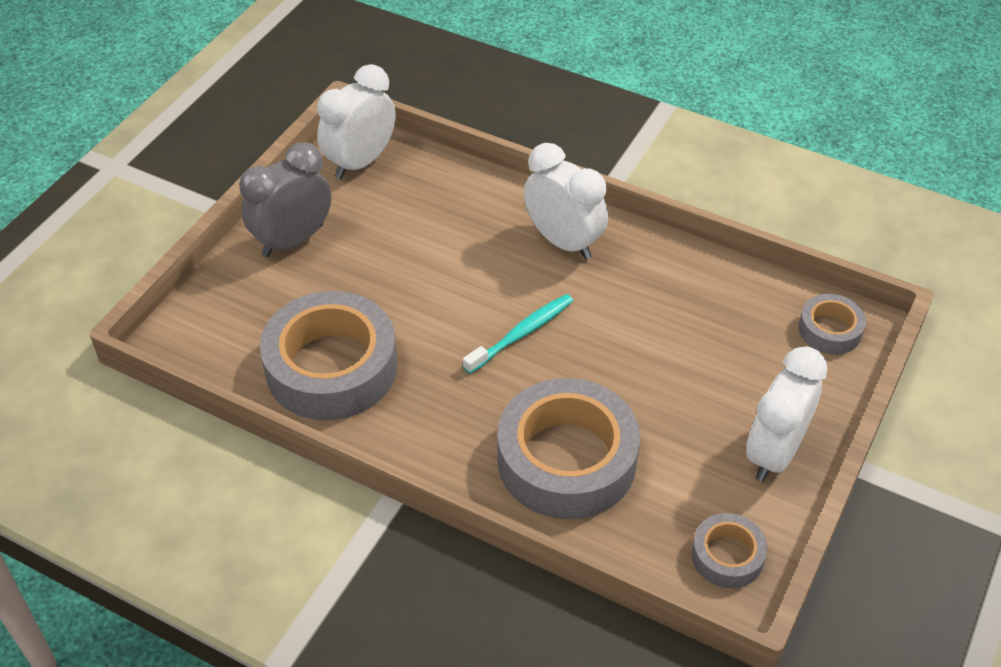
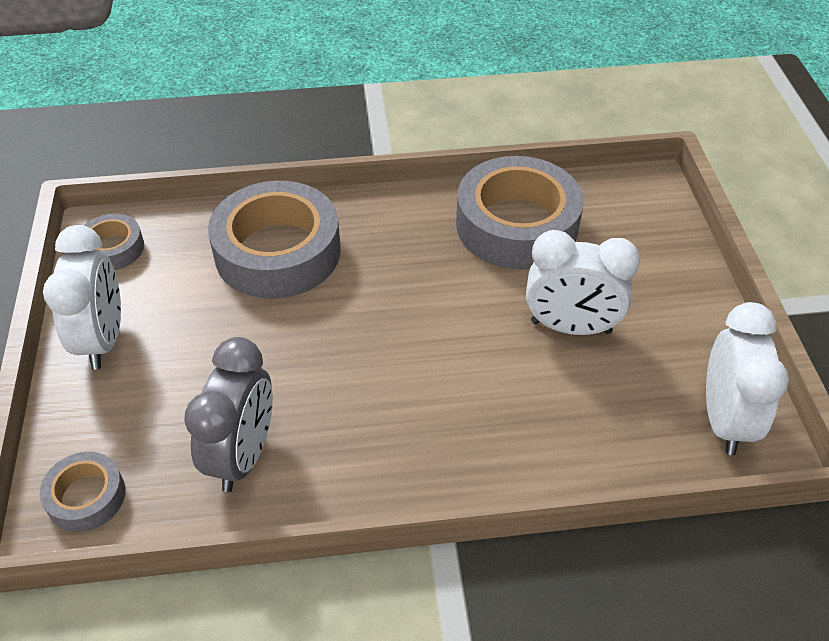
camera: 145 degrees right, 0 degrees up
grey clock [239,142,331,257] -> grey clock moved to [184,337,273,492]
turquoise toothbrush [463,294,573,374] -> none
white clock [524,143,608,260] -> white clock moved to [526,230,640,335]

